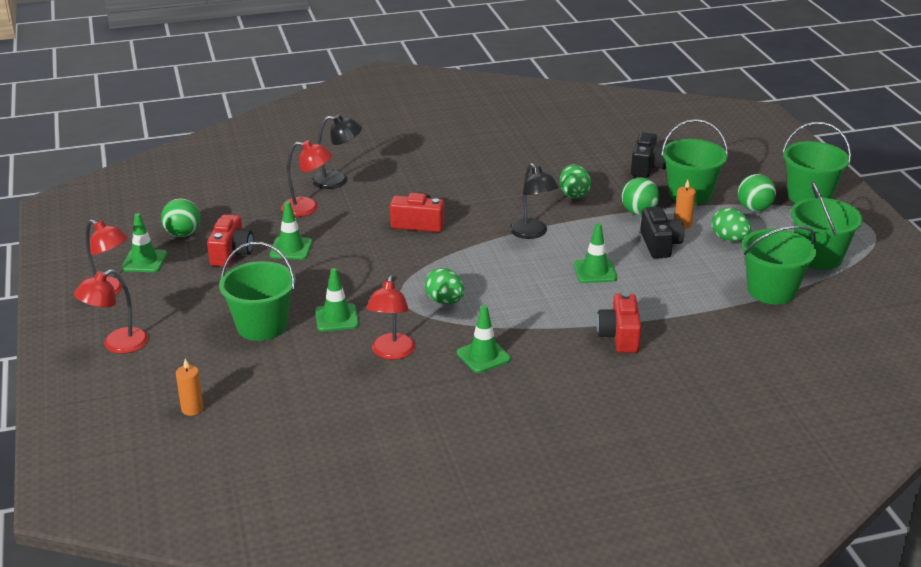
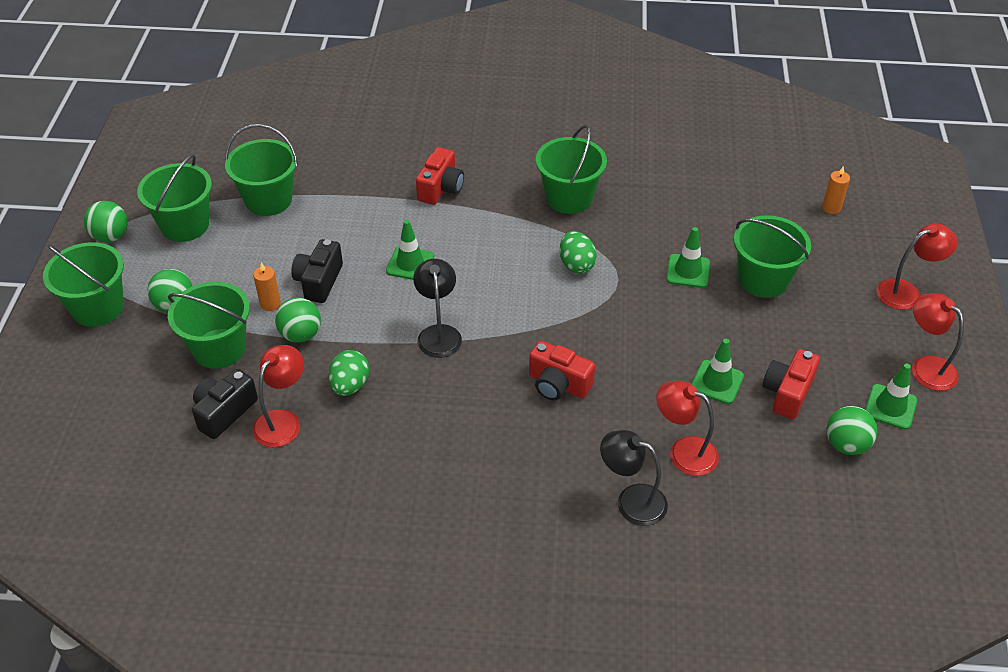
camera: 160 degrees left, 15 degrees up
red lamp [366,276,416,360] -> red lamp moved to [253,345,304,448]
green traffic cone [457,305,511,373] -> green bucket [536,125,607,214]
green egg [711,208,751,242] -> none
none -> green ball [84,201,128,242]

